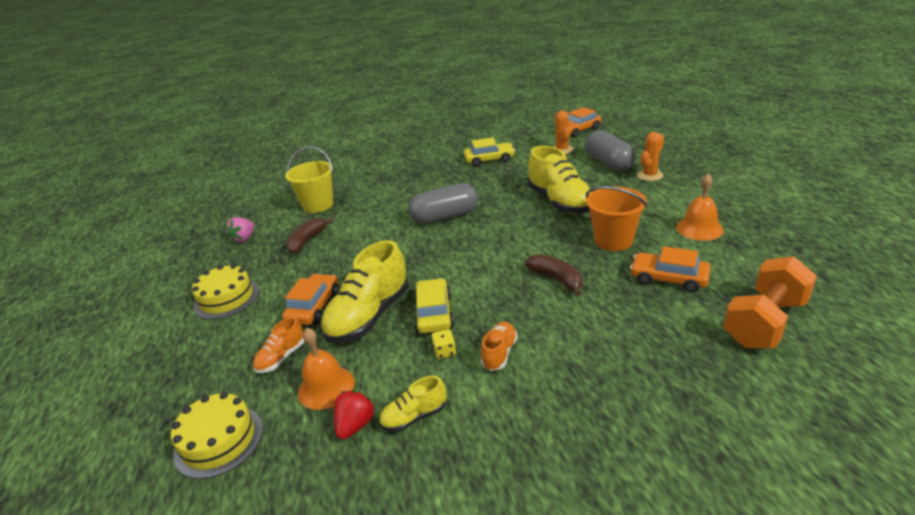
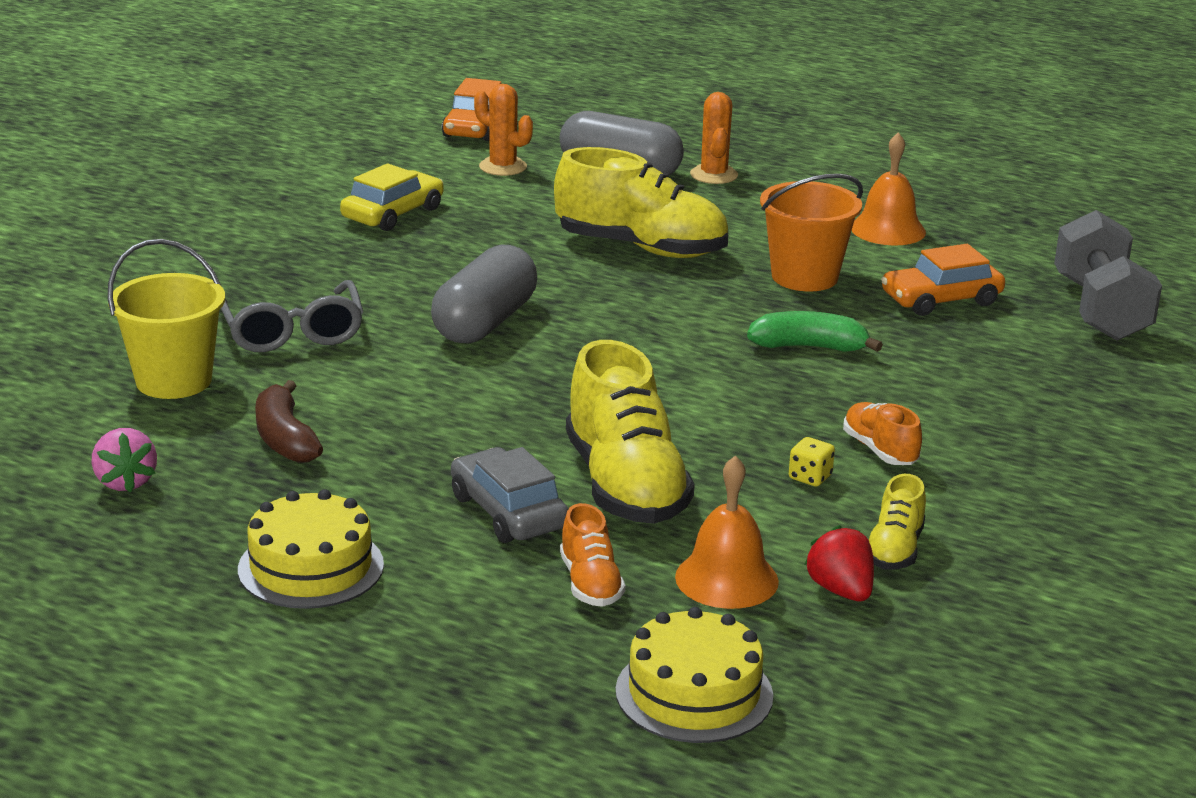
camera: 50 degrees left, 5 degrees down
orange car [282,274,339,325] -> grey car [451,447,568,543]
yellow car [414,278,454,333] -> none
brown banana [525,254,582,296] -> green banana [747,311,883,352]
orange dumbbell [723,256,817,348] -> grey dumbbell [1054,210,1162,341]
none -> grey glasses [221,280,363,352]

